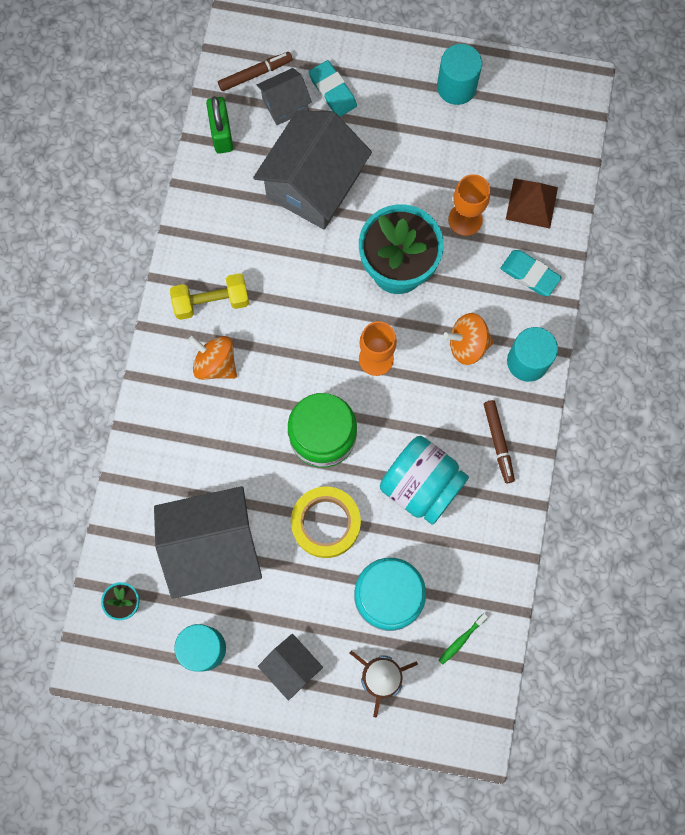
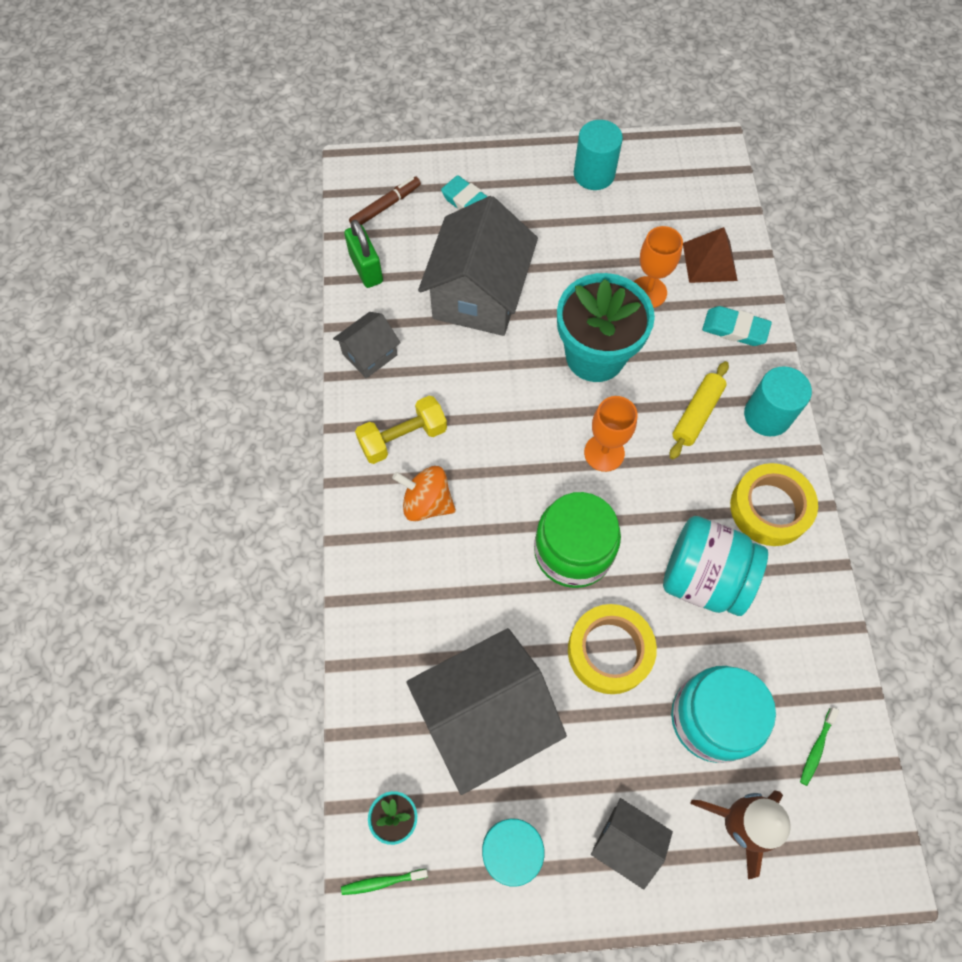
camera: 15 degrees left, 10 degrees down
grey house [257,68,312,125] -> grey house moved to [333,312,401,378]
orange spinning top [443,313,494,365] -> yellow rolling pin [670,361,729,459]
brown marker [484,400,515,483] -> yellow tape [730,463,818,546]
none -> green toothbrush [341,869,428,895]

